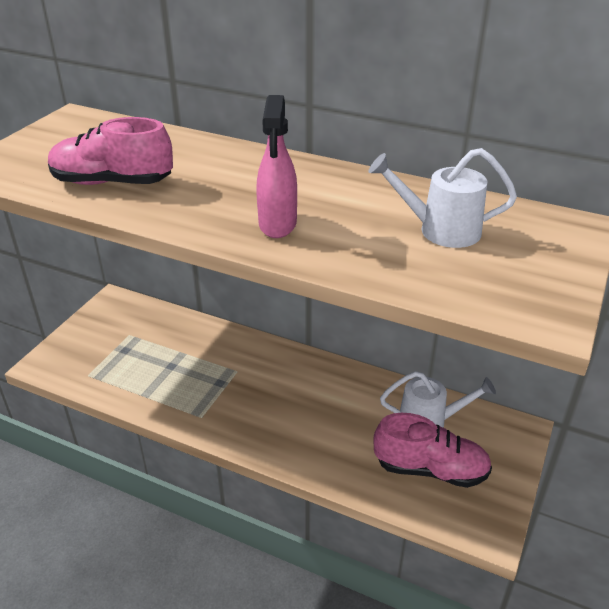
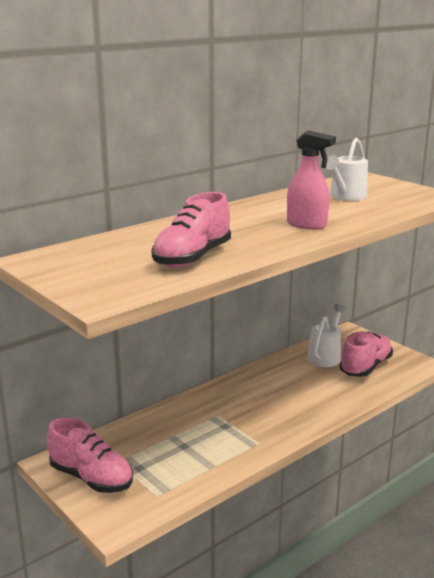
camera: 65 degrees left, 15 degrees down
none -> pink shoe [47,418,133,493]

